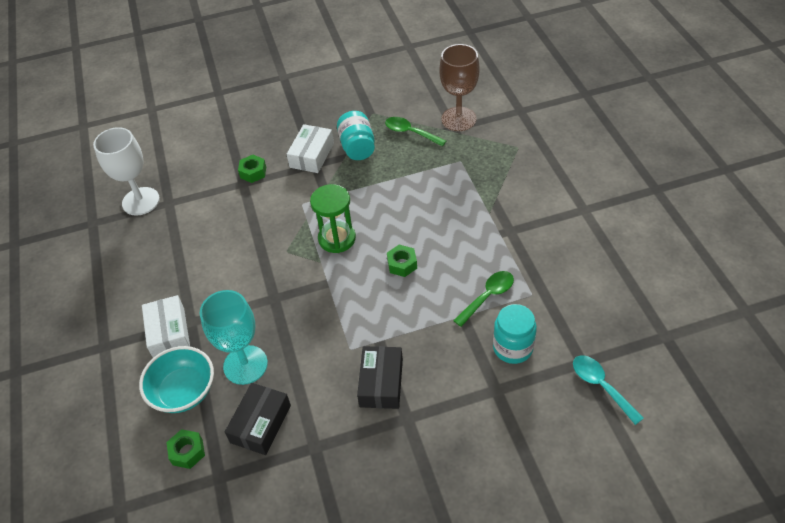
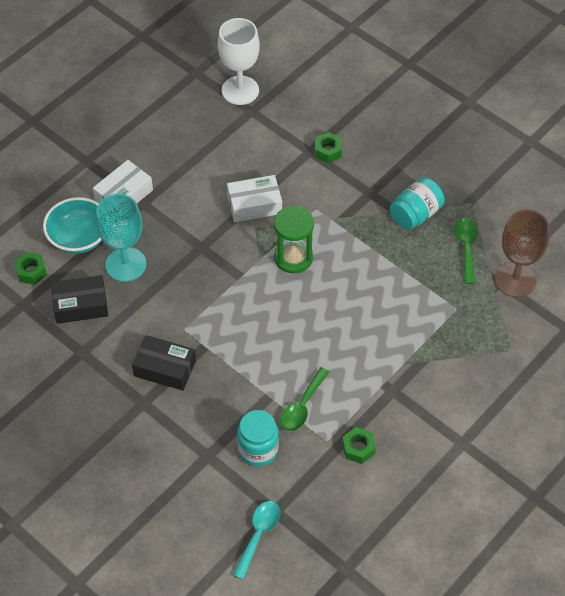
camera: 55 degrees right, 5 degrees up
white box [287,124,334,173] -> white box moved to [227,175,282,222]
black box [357,346,403,409] -> black box turned 45 degrees clockwise [132,335,196,391]
green nut [387,245,417,277] -> green nut moved to [342,427,376,464]
green spoon [453,271,514,327] -> green spoon turned 105 degrees clockwise [280,367,330,431]

